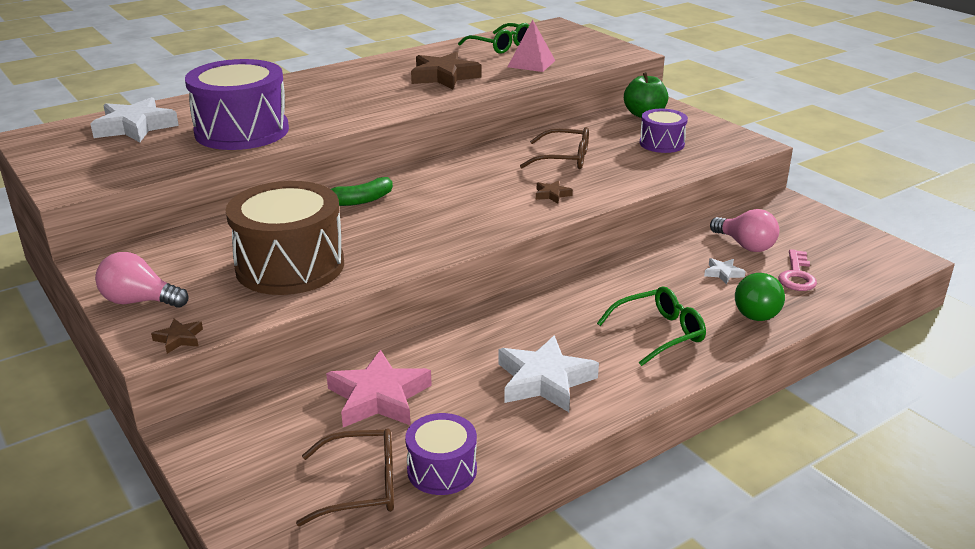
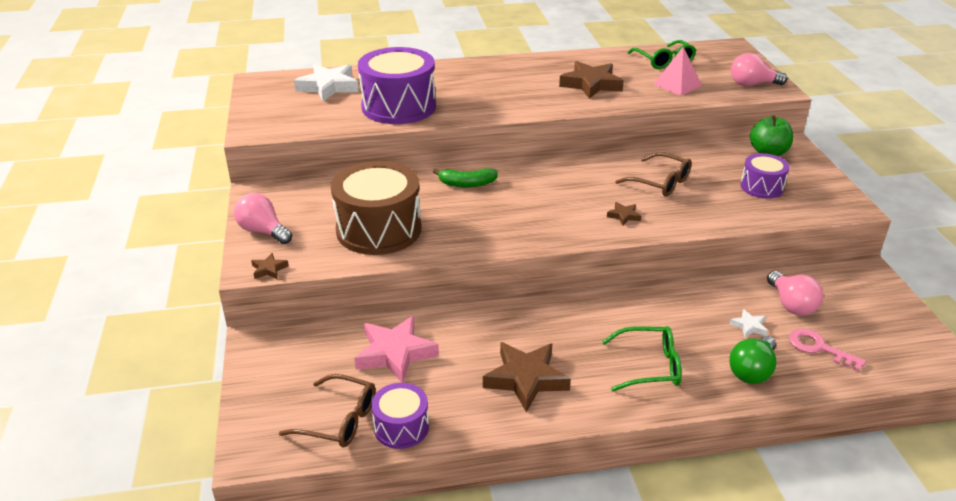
camera: 25 degrees right, 5 degrees up
white star [498,335,599,412] -> brown star [483,342,571,413]
pink key [778,249,817,291] -> pink key turned 90 degrees clockwise [789,328,866,371]
none -> pink light bulb [731,53,787,86]

